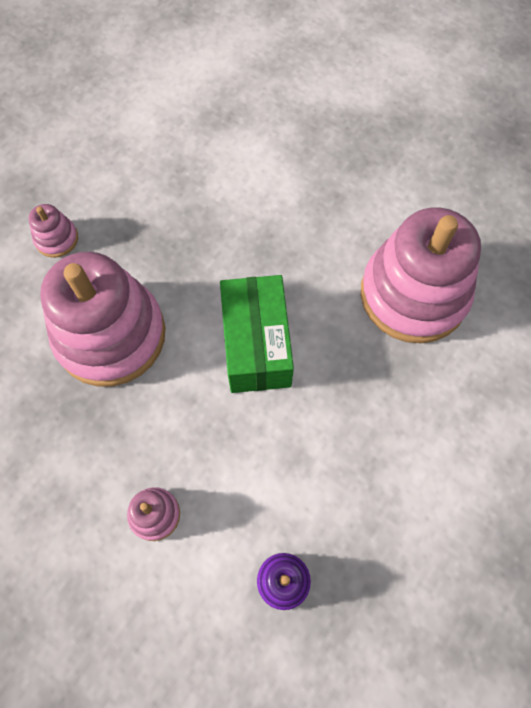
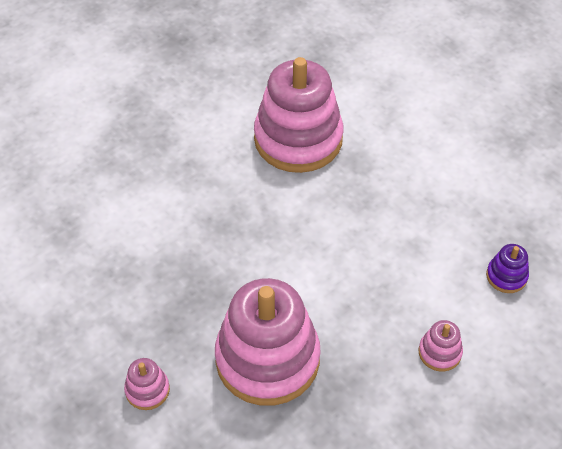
camera: 75 degrees left, 15 degrees down
green box [220,275,294,393] -> none

